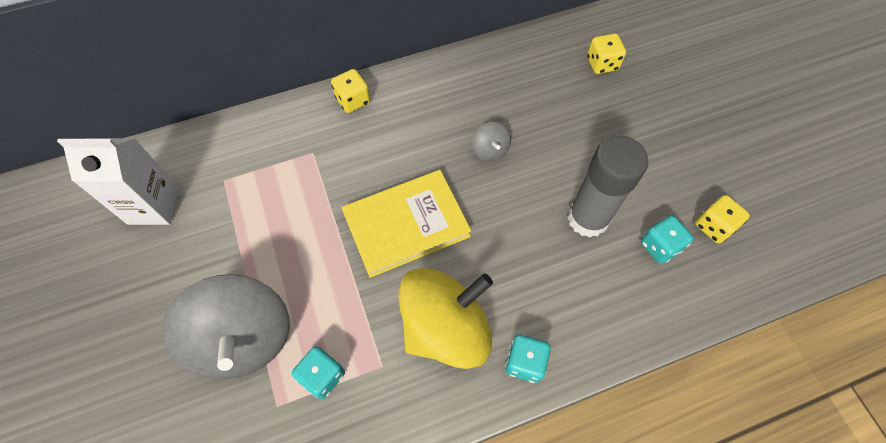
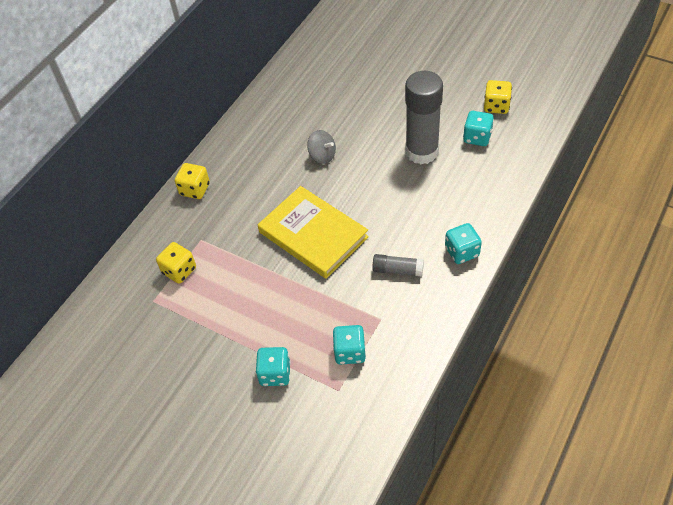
camera: 35 degrees left, 10 degrees down
white carton [57,138,179,225] -> none
grey spinning top [162,274,290,380] -> turquoise dice [255,347,291,386]
yellow book [342,170,471,278] -> yellow book turned 75 degrees counterclockwise [258,186,369,279]
yellow spinning top [398,268,493,369] -> grey glue stick [372,254,424,276]
yellow dice [587,33,626,74] -> yellow dice moved to [156,242,196,284]

